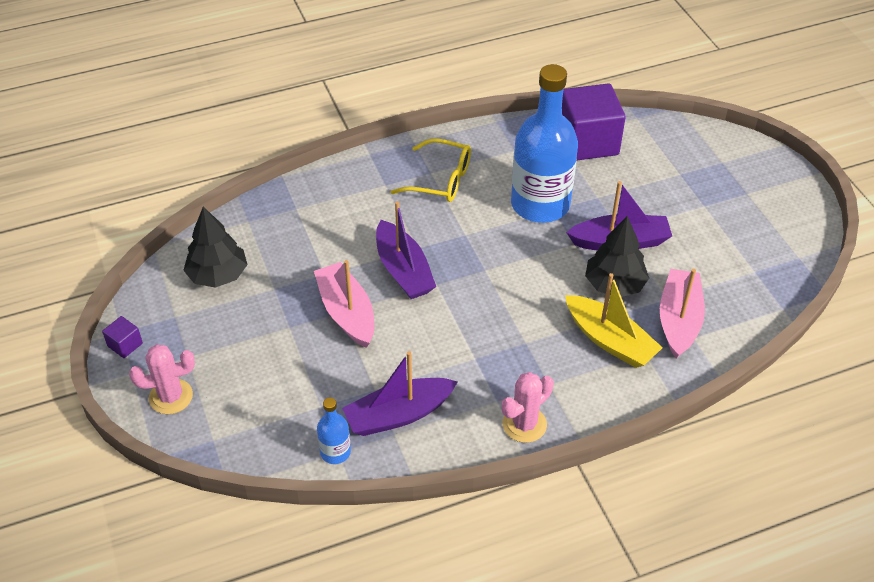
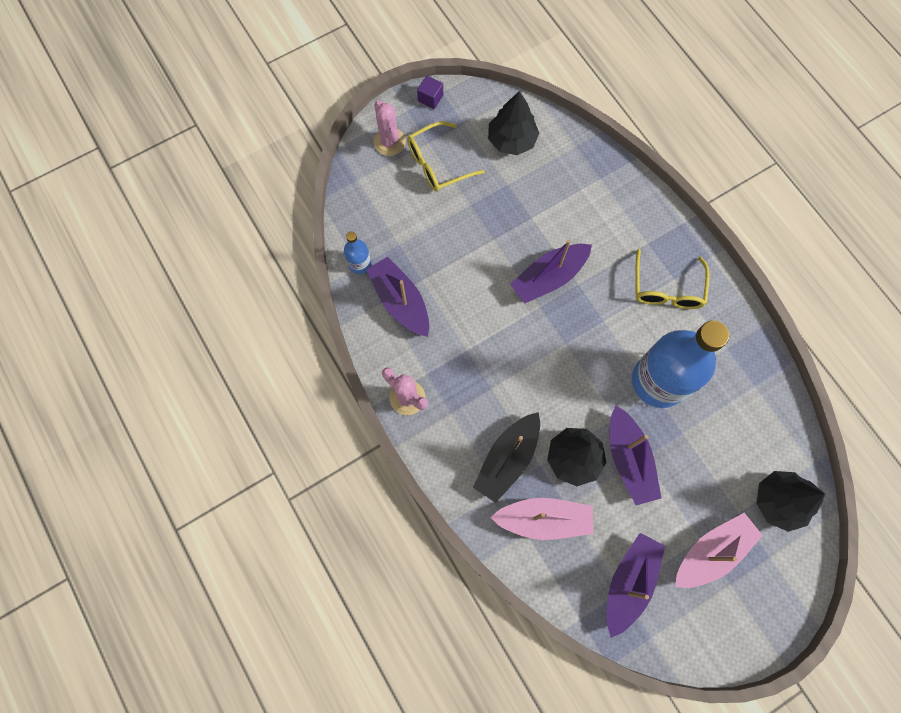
camera: 80 degrees right, 25 degrees up
pink boat [314,260,374,348] -> pink boat moved to [675,513,763,588]
purple cube [562,83,626,160] -> none
yellow boat [565,273,663,368] -> black boat [473,412,540,503]
none -> yellow glasses [407,121,485,192]
none -> purple boat [607,533,665,638]
none -> black tree [756,471,825,532]

